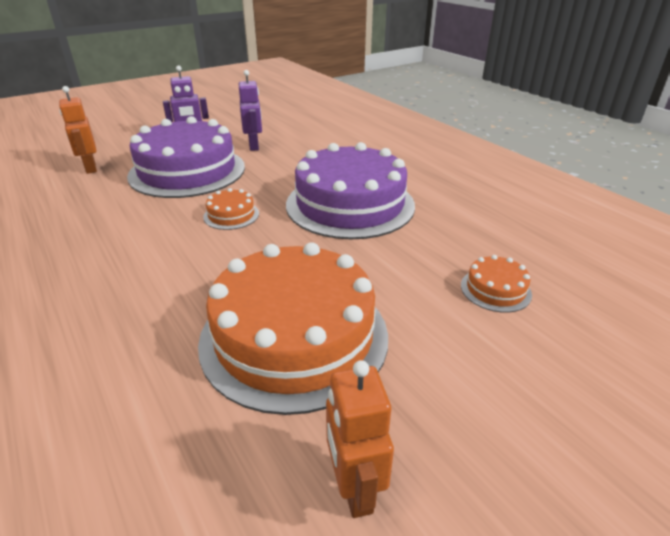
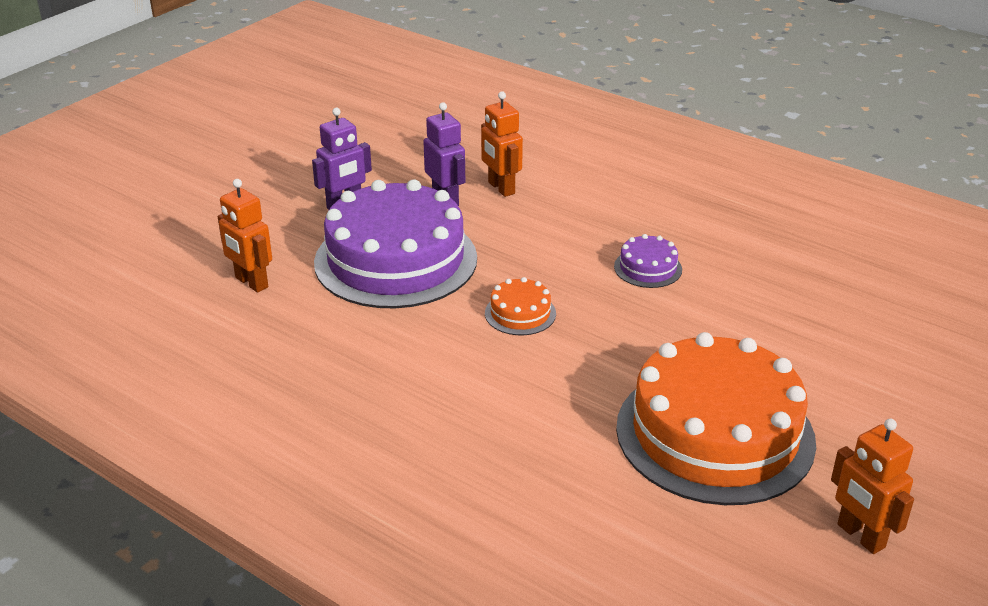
camera: 20 degrees left, 0 degrees up
purple cake [286,142,415,239] -> purple cake [614,234,682,288], size x0.41
orange cake [461,255,532,313] -> none
none -> orange robot [481,91,523,197]

